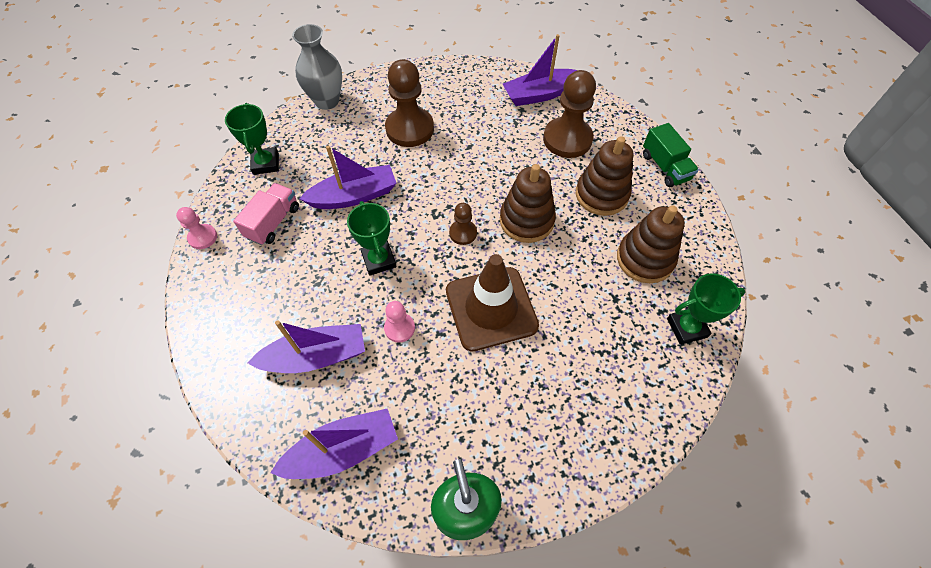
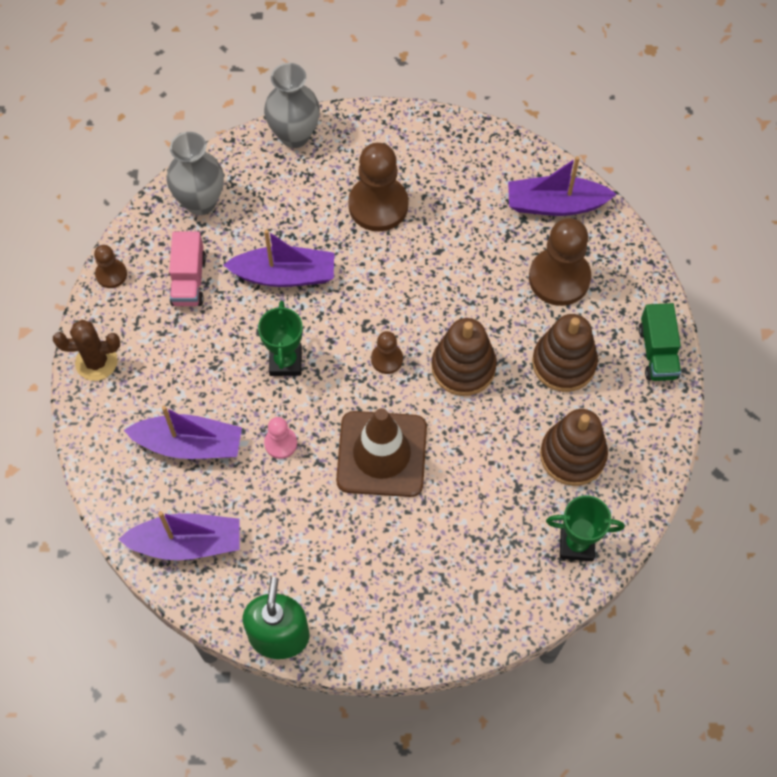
camera: 20 degrees right, 5 degrees up
pink pawn [176,207,217,249] -> brown pawn [94,245,127,288]
green trophy [225,103,279,175] -> grey vase [167,132,224,215]
pink truck [233,183,299,245] -> pink truck turned 135 degrees clockwise [169,232,206,306]
none -> brown cactus [53,320,120,381]

